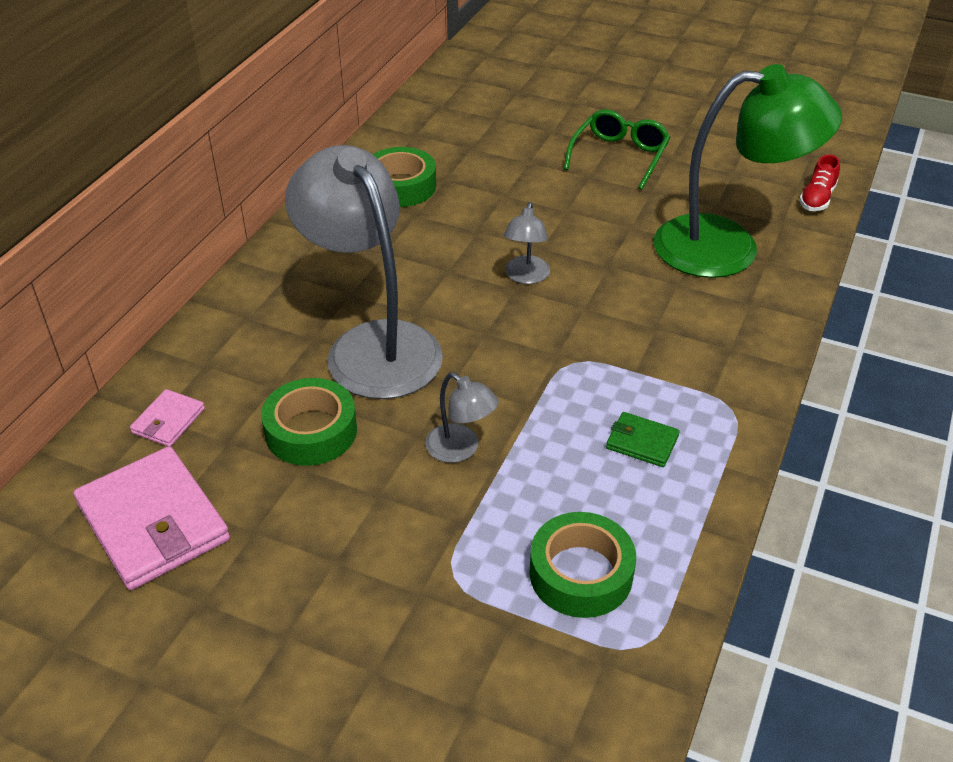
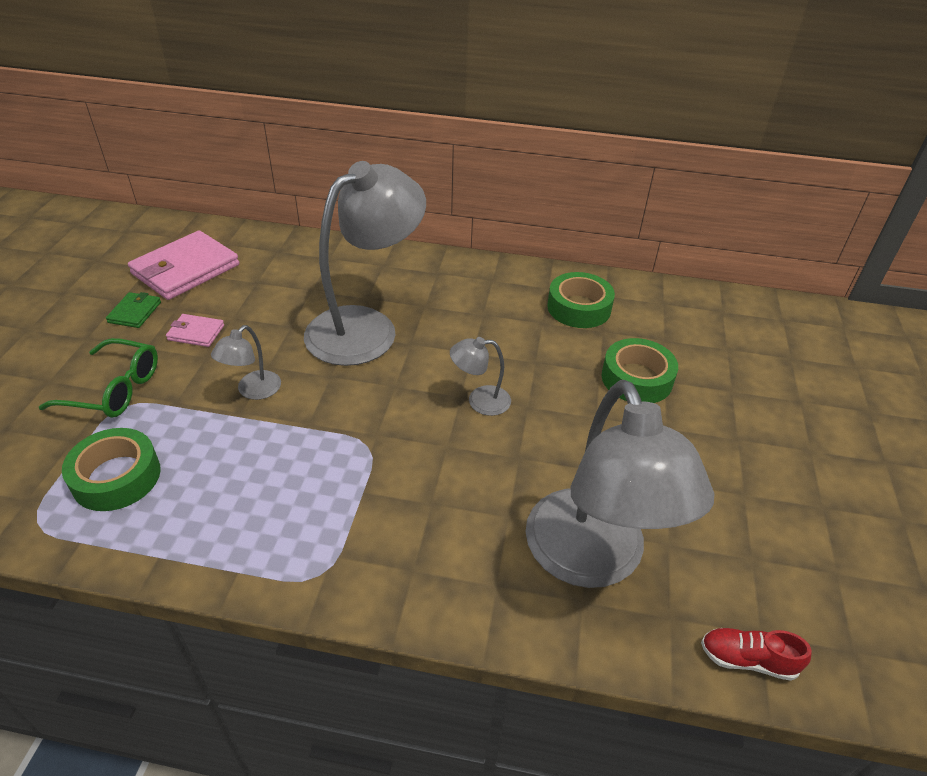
camera: 75 degrees right, 0 degrees up
pink wallet [130,389,205,447] -> pink wallet moved to [166,314,224,347]
green tape [261,378,357,466] -> green tape moved to [602,338,678,403]
green glasses [564,109,670,190] -> green glasses moved to [39,338,158,418]
green wallet [606,412,680,467] -> green wallet moved to [106,292,161,328]
green lamp [654,64,842,278] -> grey lamp [526,379,714,588]

